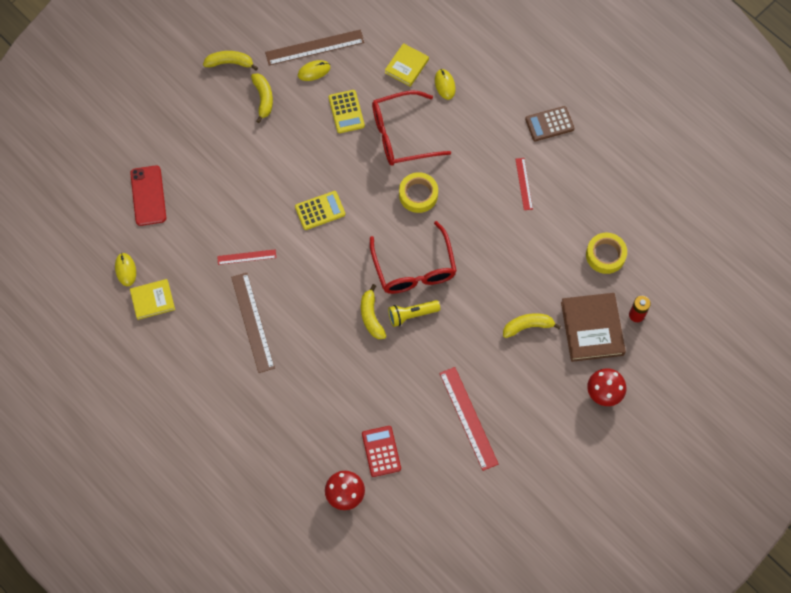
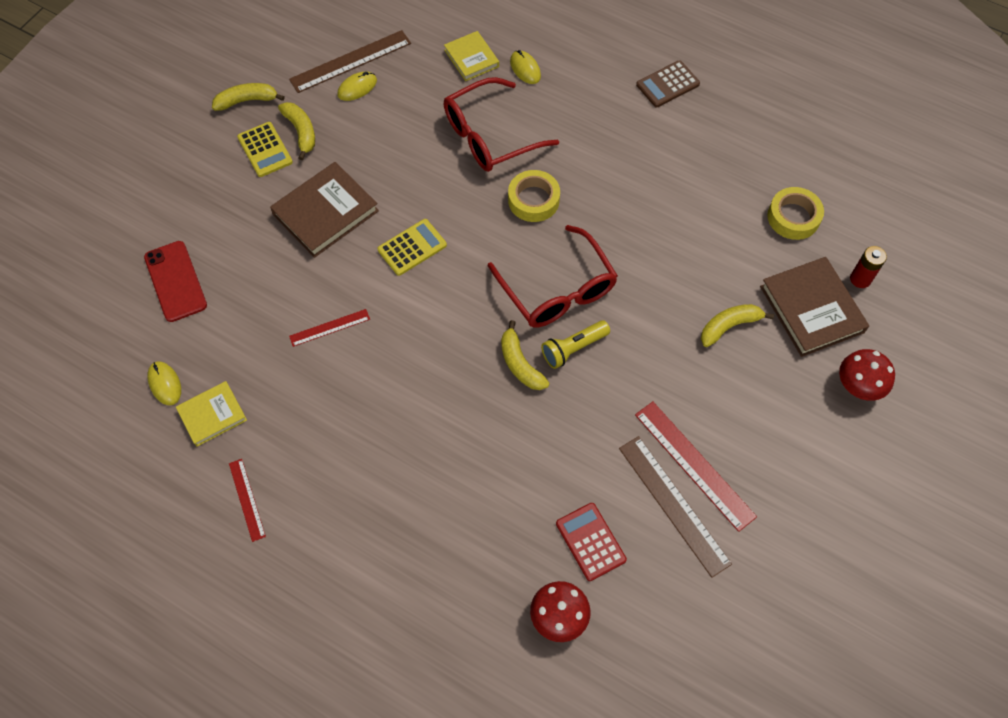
camera: 15 degrees left, 5 degrees down
brown ruler [231,273,275,373] -> brown ruler moved to [619,436,732,578]
yellow calculator [329,90,365,133] -> yellow calculator moved to [237,122,293,177]
yellow book [385,43,429,87] -> yellow book turned 45 degrees counterclockwise [444,31,499,81]
red ruler [515,158,533,210] -> red ruler moved to [229,459,266,542]
none -> brown book [270,162,379,258]

